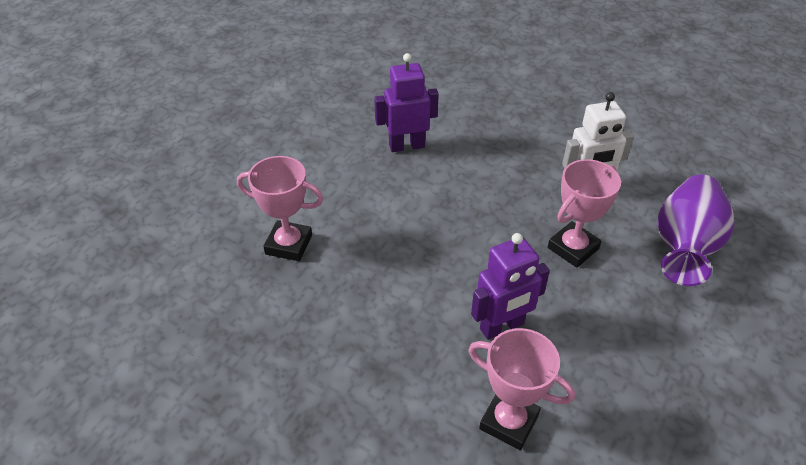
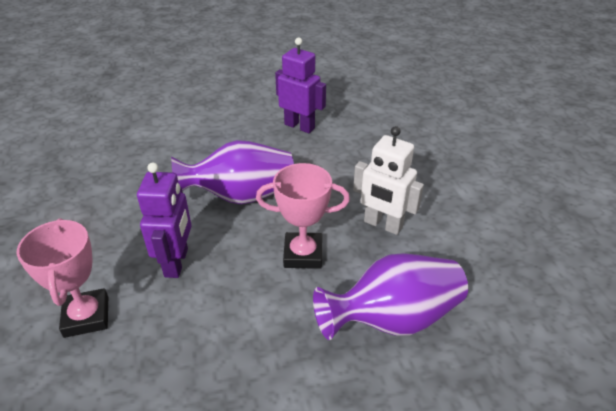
camera: 45 degrees right, 5 degrees down
pink trophy [237,156,323,261] -> none
purple robot [471,233,550,340] -> purple robot turned 105 degrees counterclockwise [137,163,192,278]
none -> purple vase [171,140,294,204]

